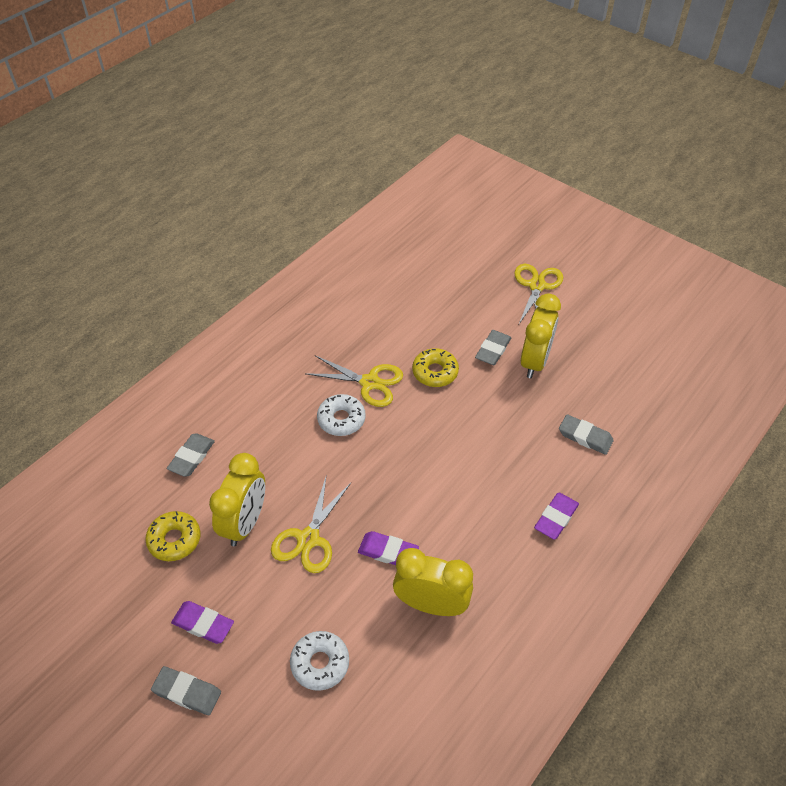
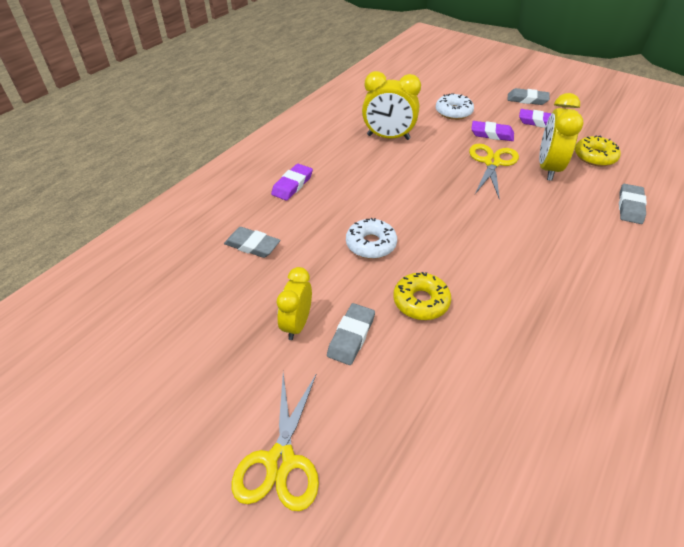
camera: 175 degrees right, 5 degrees down
yellow scissors [305,355,403,407] -> none
white donut [317,394,366,436] -> white donut moved to [346,218,397,259]
purple eraser [358,531,419,565] -> purple eraser moved to [471,121,514,141]
yellow clock [521,293,561,378] -> yellow clock [277,267,312,340], size x0.66

